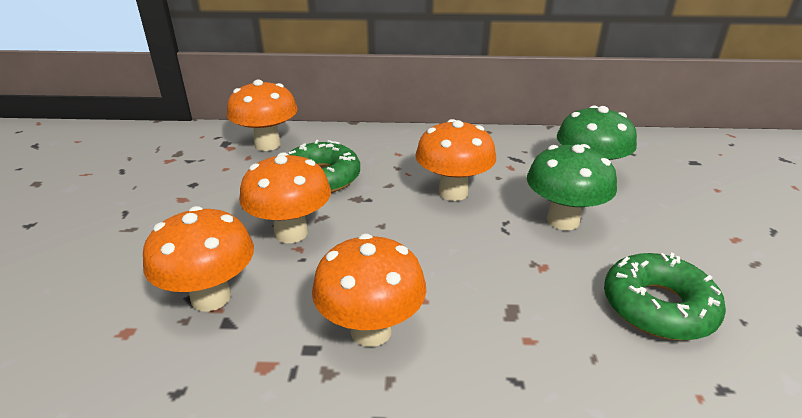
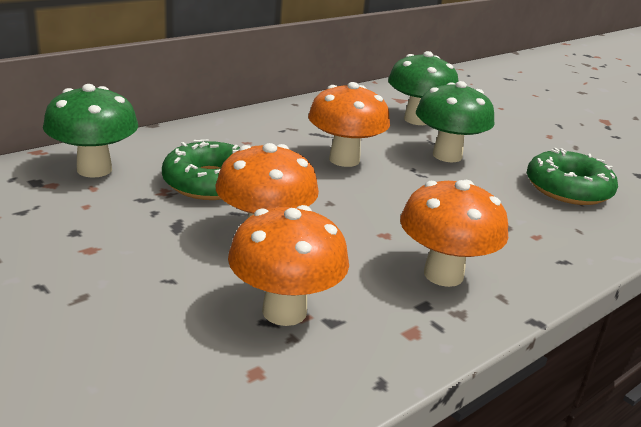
camera: 45 degrees left, 5 degrees down
orange mushroom [227,80,298,151] -> green mushroom [43,84,138,178]

